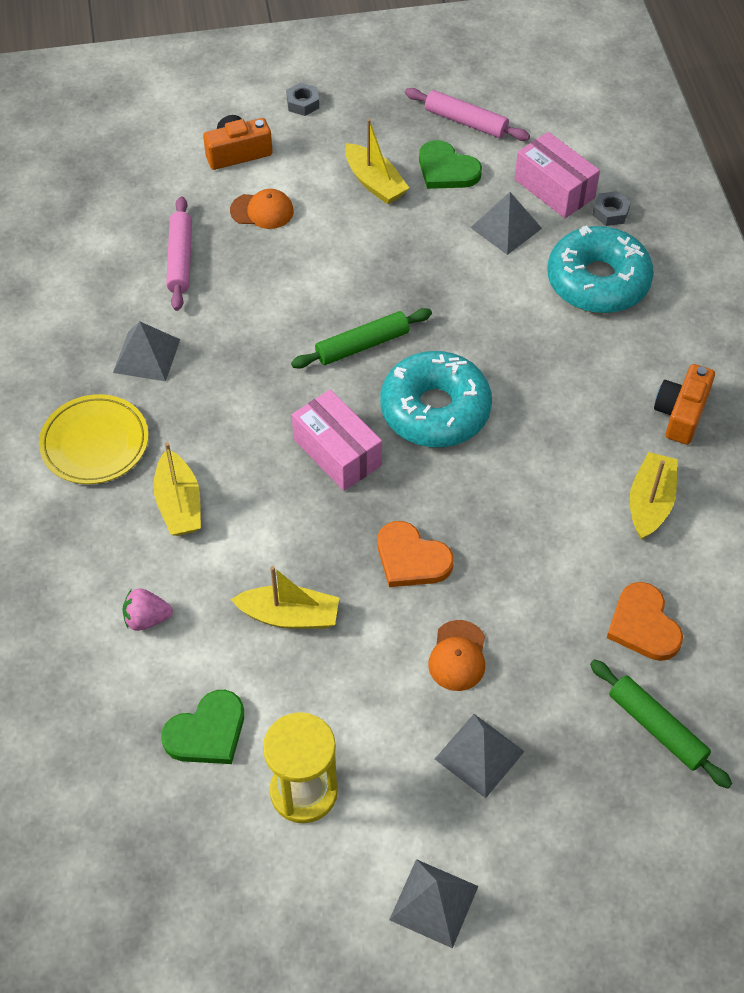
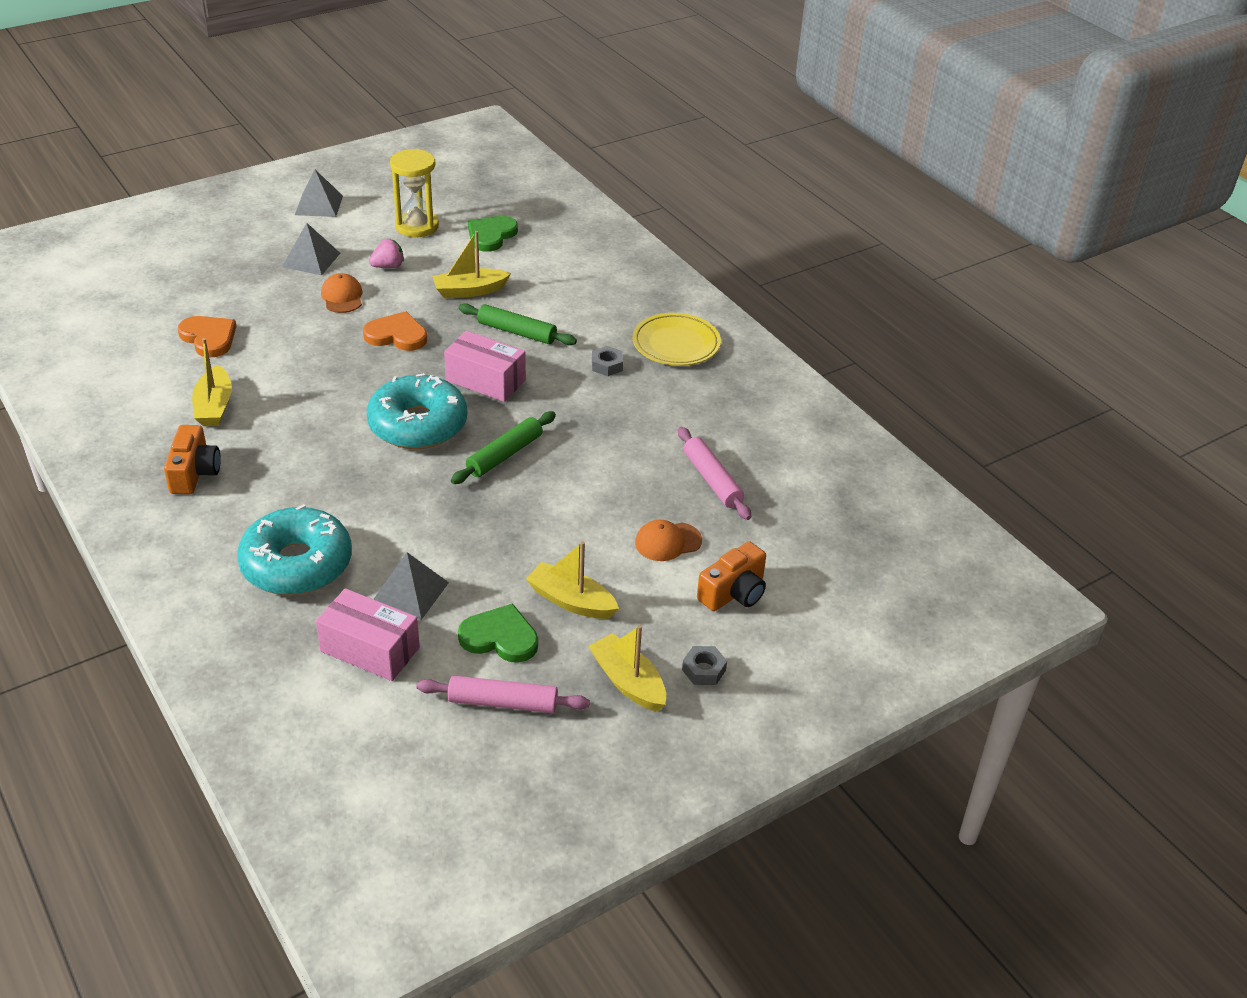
camera: 155 degrees right, 15 degrees down
grey pyramid [113,322,180,381] -> none
pink strawberry [122,588,173,631] -> pink strawberry moved to [369,239,404,268]
yellow boat [153,442,201,536] -> yellow boat moved to [588,625,666,712]
green rolling pin [590,659,732,789] -> green rolling pin moved to [459,303,577,345]
grey nut [593,191,631,226] -> grey nut moved to [592,346,623,376]

